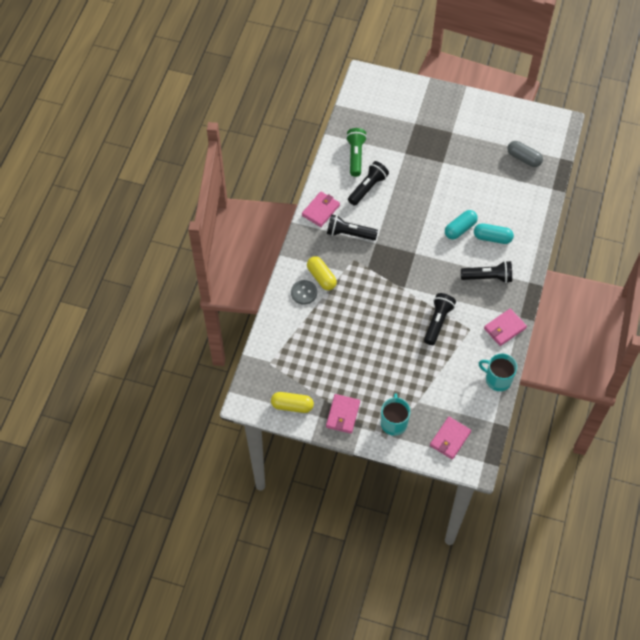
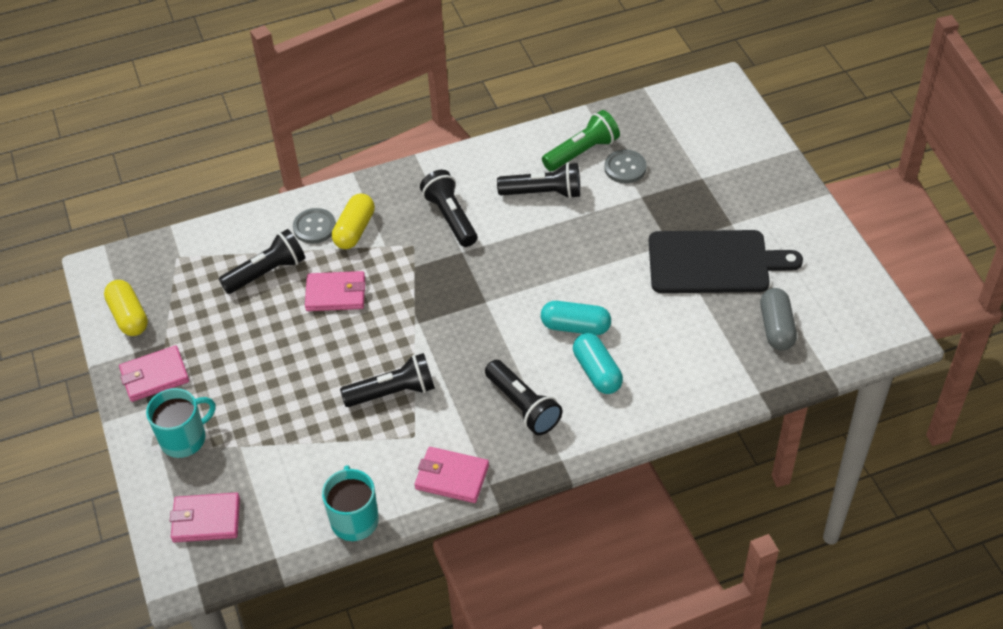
camera: 55 degrees right, 10 degrees down
pink wallet [302,192,340,227] -> pink wallet moved to [305,271,365,311]
none -> black flashlight [219,229,305,294]
none -> grey button [604,150,647,184]
none -> black cutting board [649,230,803,293]

